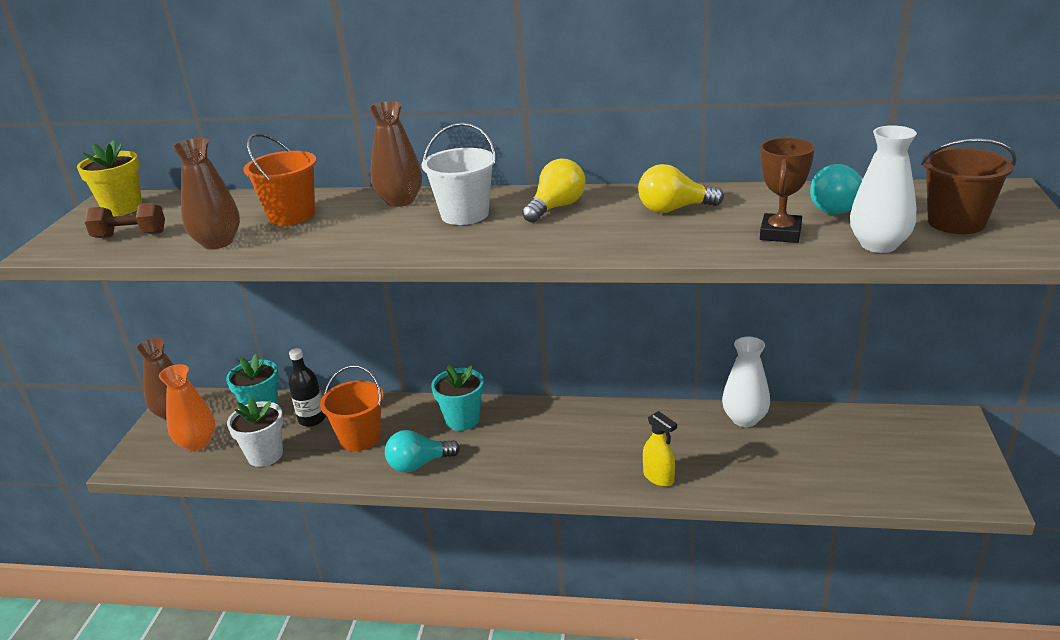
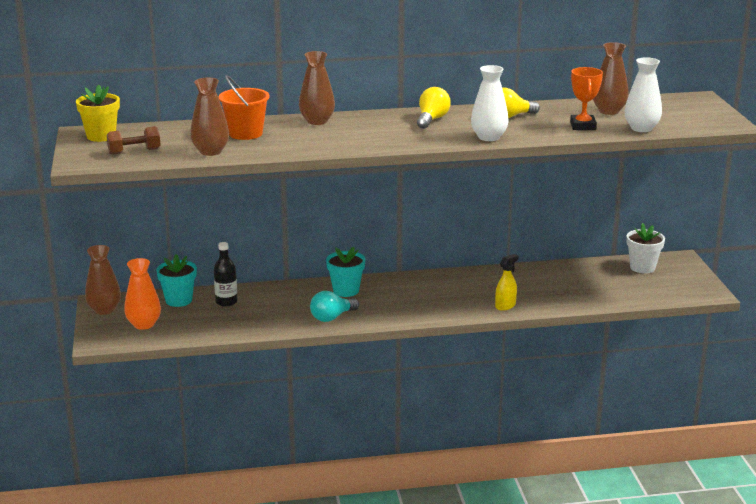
camera: 20 degrees left, 5 degrees down
white flower pot [227,397,283,467] -> white flower pot moved to [626,223,665,273]
orange bucket [320,365,384,451] -> none
white bucket [422,123,496,225] -> none
yellow spray bottle [643,411,677,487] -> yellow spray bottle turned 75 degrees counterclockwise [495,254,519,311]
white vase [722,337,770,427] -> white vase moved to [471,65,509,141]
brown trophy [760,138,815,243] -> orange trophy [570,67,603,130]
turquoise light bulb [810,164,863,215] -> brown vase [593,42,629,115]
brown bucket [921,138,1017,234] -> none

